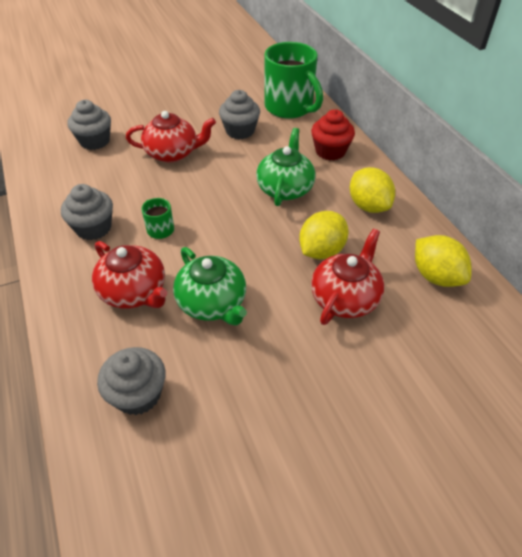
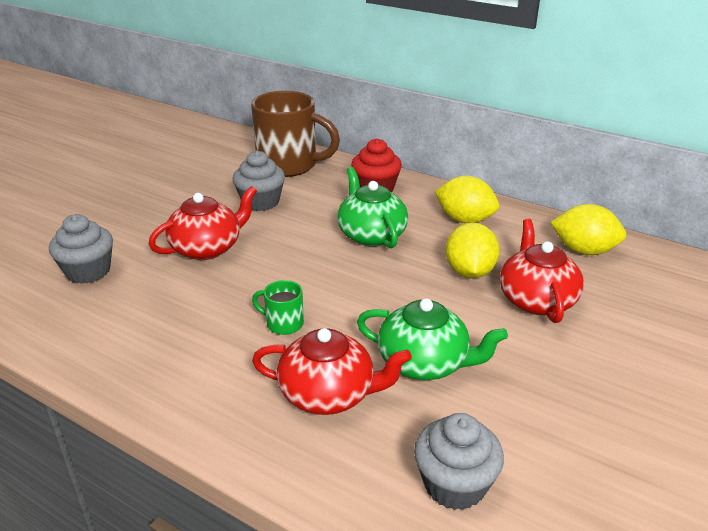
camera: 35 degrees left, 15 degrees down
grey cupcake [61,184,113,240] -> none
green mug [264,42,323,119] -> brown mug [251,91,340,177]

